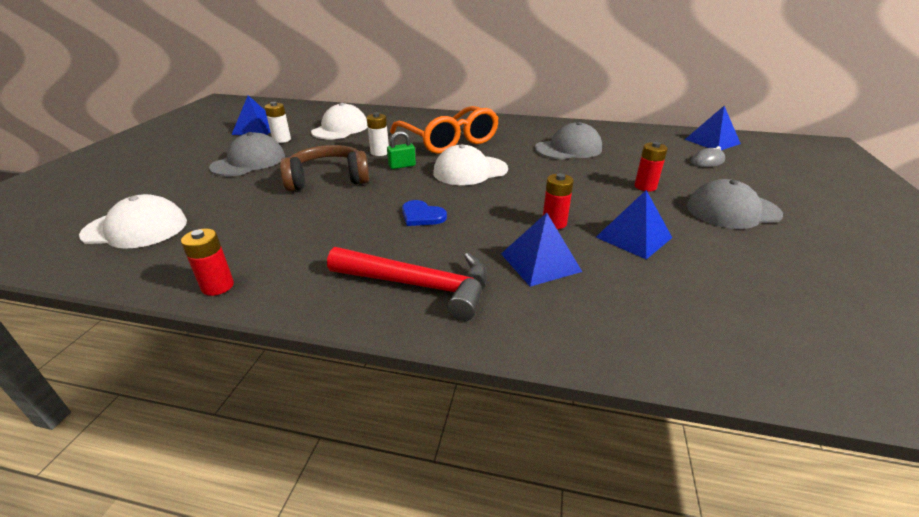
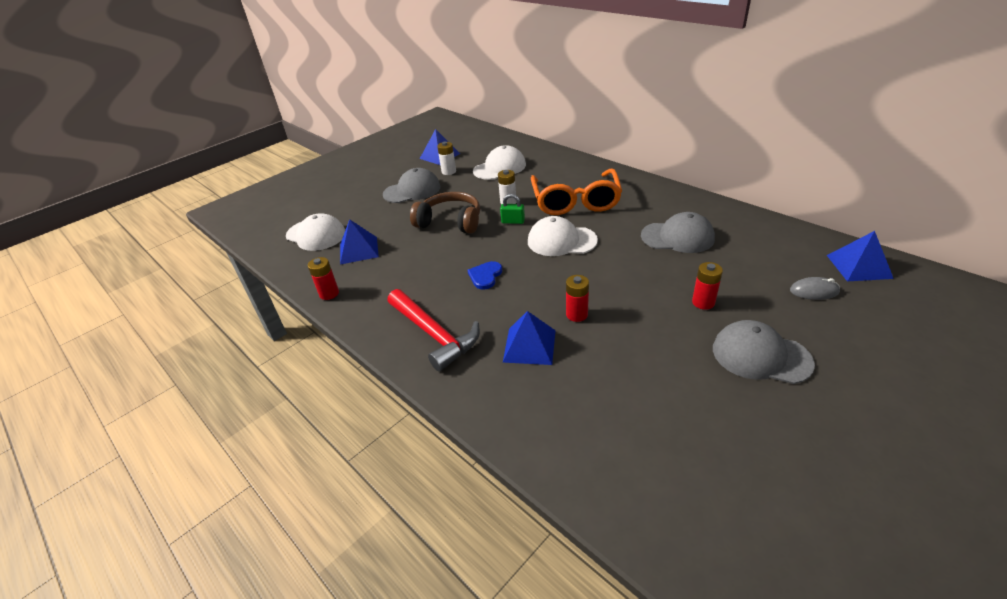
camera: 35 degrees right, 5 degrees up
blue heart [402,200,447,226] -> blue heart turned 45 degrees clockwise [467,261,502,290]
blue pyramid [596,190,672,259] -> blue pyramid moved to [340,219,379,265]

